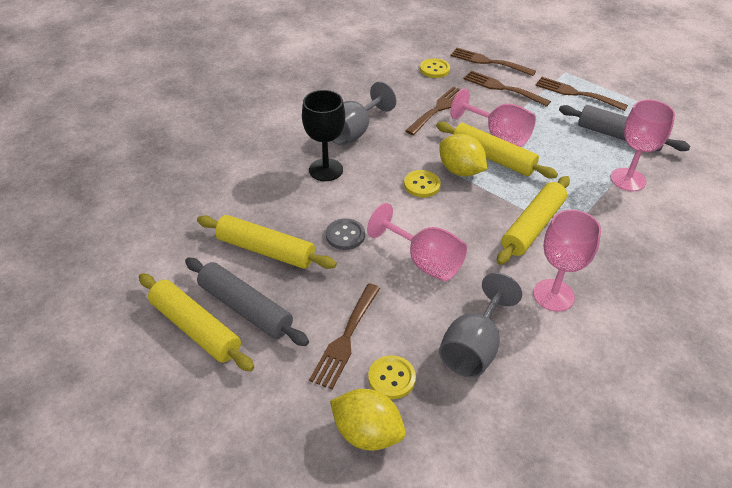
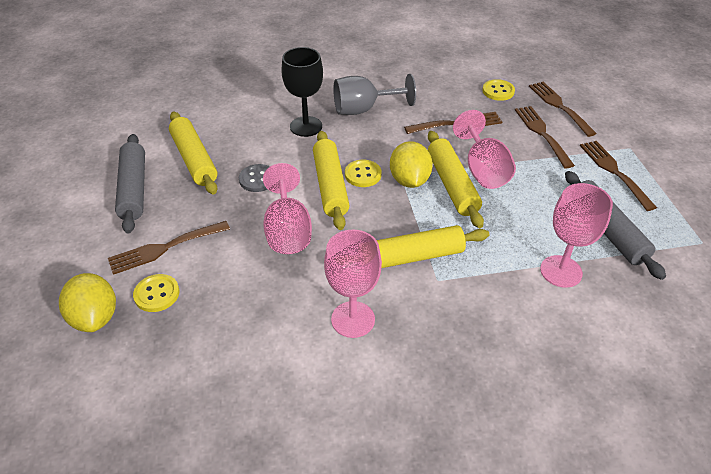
camera: 40 degrees right, 0 degrees up
yellow rolling pin [139,273,255,372] -> yellow rolling pin moved to [313,131,350,230]
grey goblet [439,273,522,378] -> none

